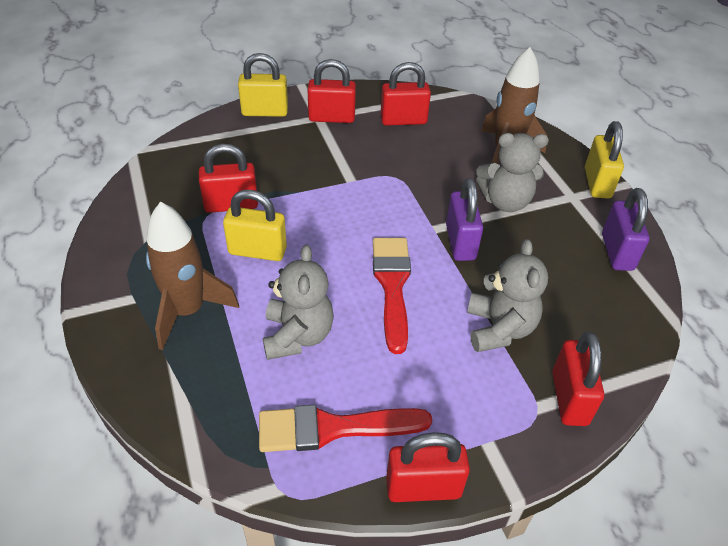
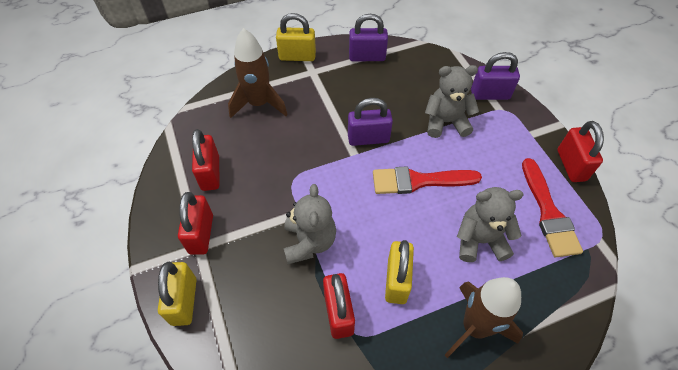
camera: 90 degrees left, 10 degrees up
grey teddy bear [476,133,549,212] -> grey teddy bear moved to [284,184,336,264]
red padlock [552,332,604,426] -> purple padlock [471,52,520,100]

